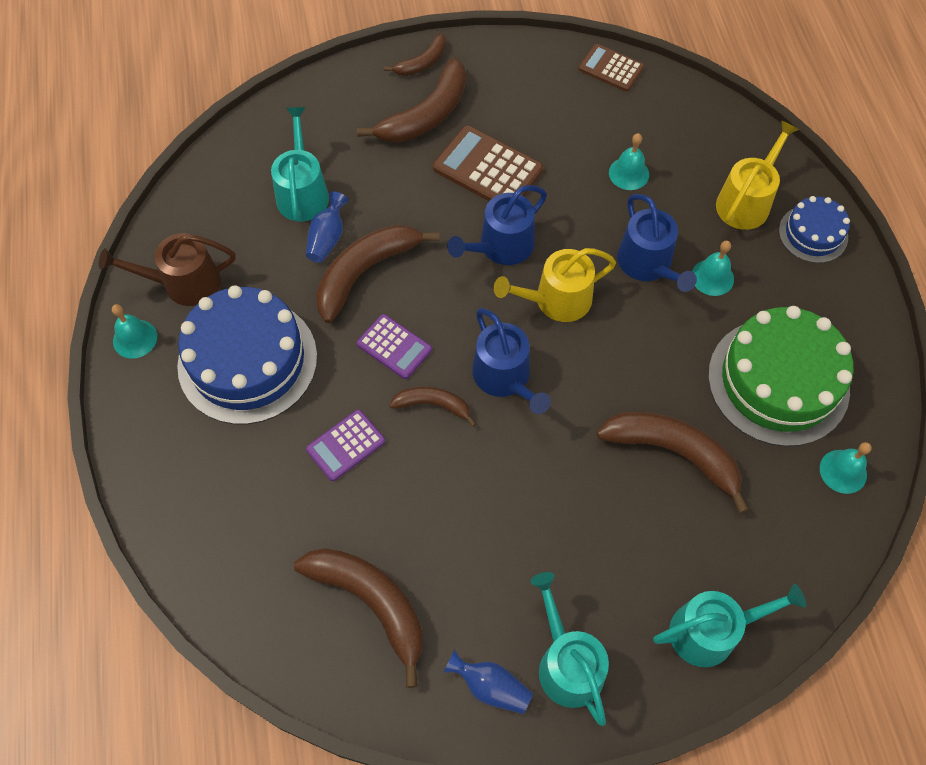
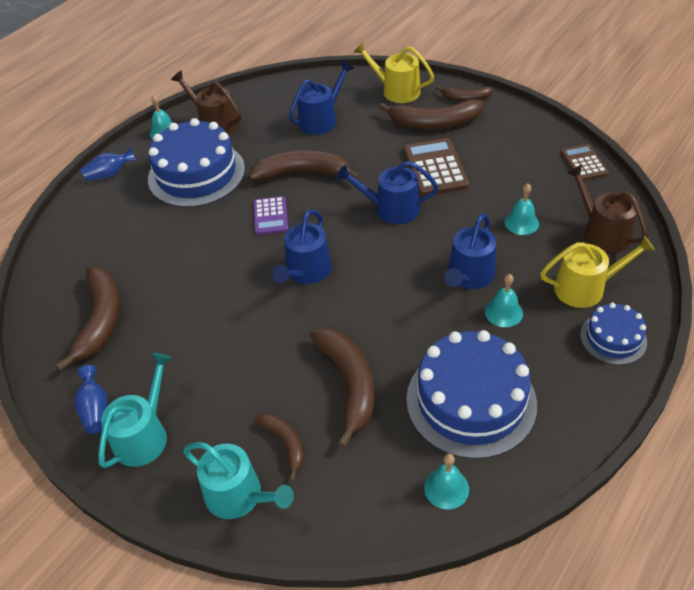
camera: 50 degrees right, 15 degrees down
turquoise watering can [271,107,329,222] -> blue watering can [289,61,354,135]
blue vase [306,191,348,263] -> blue vase moved to [80,148,136,181]
purple calculator [306,410,385,481] -> none
brown banana [389,387,476,427] -> brown banana moved to [255,414,304,481]
yellow watering can [494,248,616,322] -> yellow watering can moved to [354,42,434,103]
green cake [708,306,853,447] -> blue cake [406,330,537,459]
none -> brown watering can [566,165,648,253]

